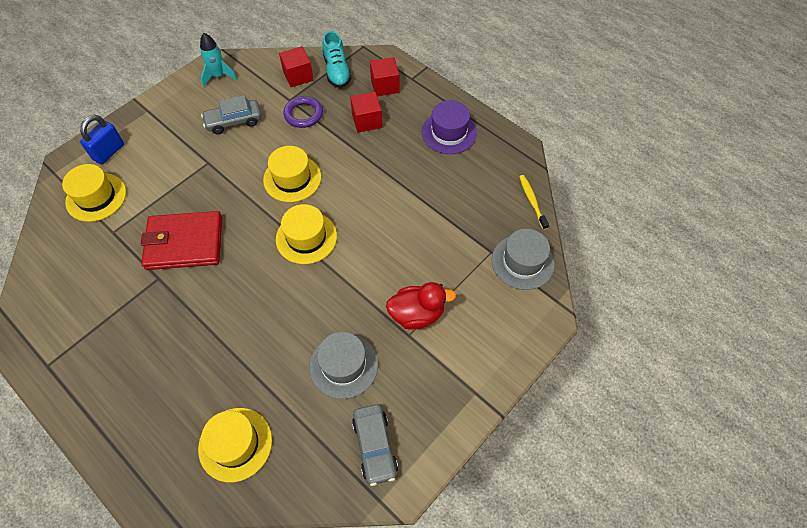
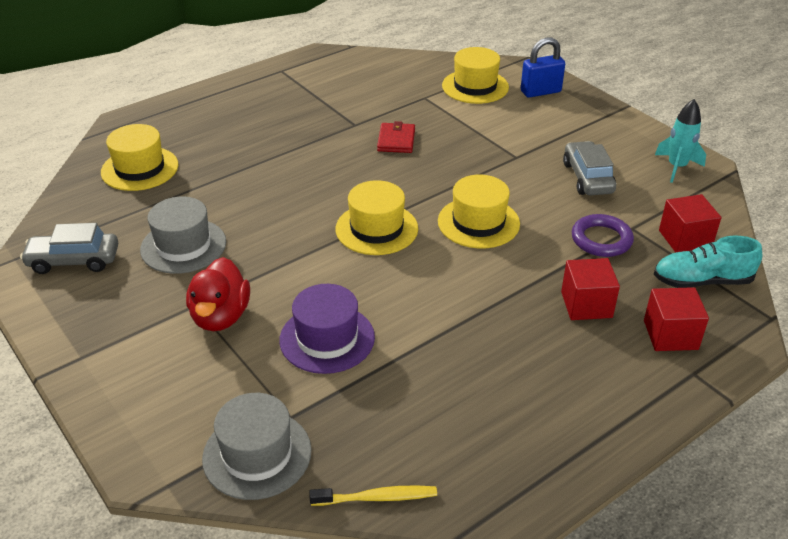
camera: 100 degrees right, 20 degrees down
blue padlock [80,115,124,165] -> blue padlock turned 60 degrees counterclockwise [521,37,565,98]
red wallet [141,211,222,270] -> red wallet [377,121,415,153], size x0.51
purple hat [422,100,477,154] -> purple hat moved to [279,284,375,374]

